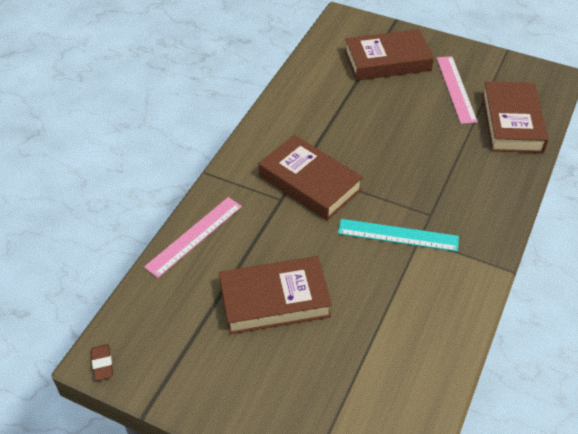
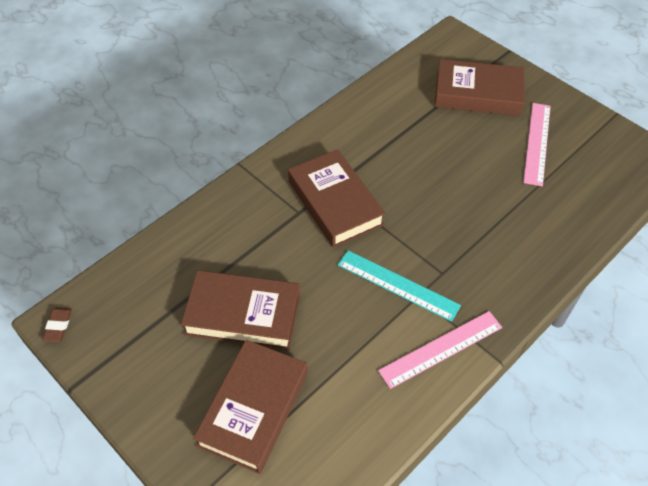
camera: 20 degrees right, 5 degrees up
pink ruler [144,197,242,278] -> pink ruler moved to [378,311,502,389]
brown book [482,81,548,153] -> brown book moved to [193,340,308,474]

